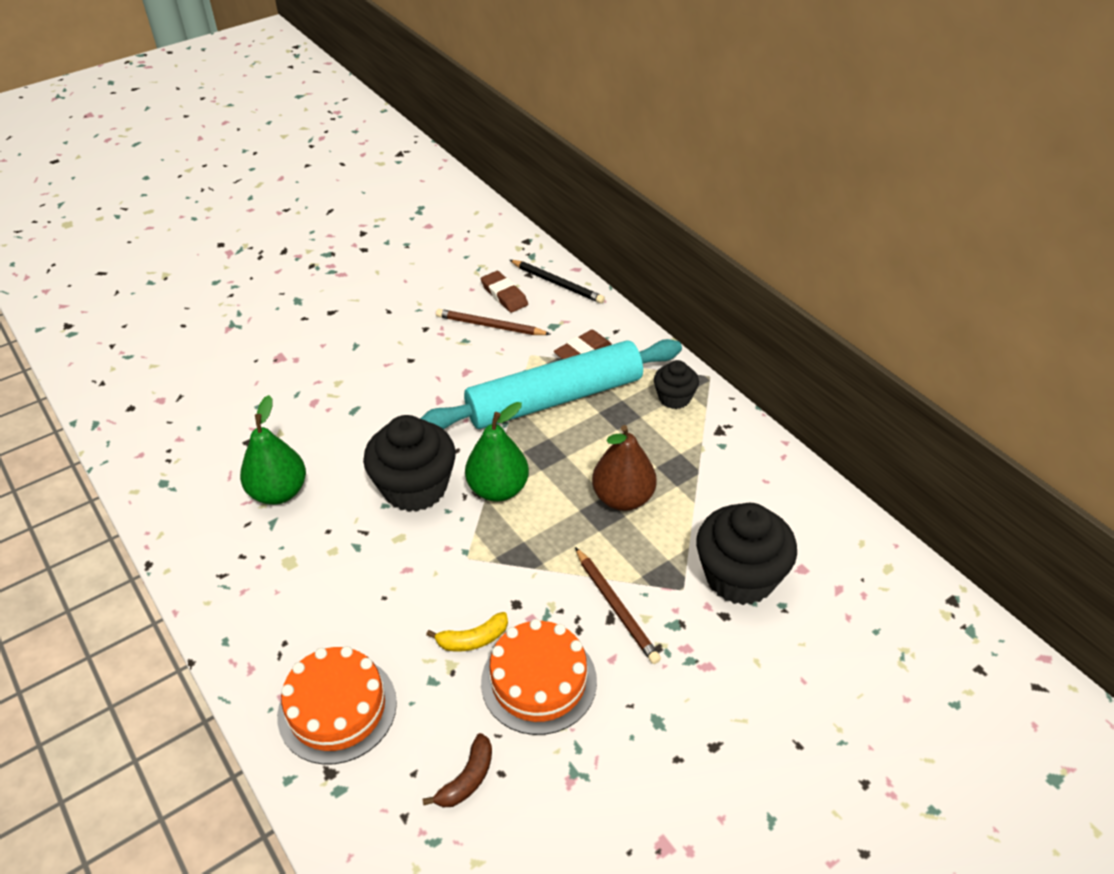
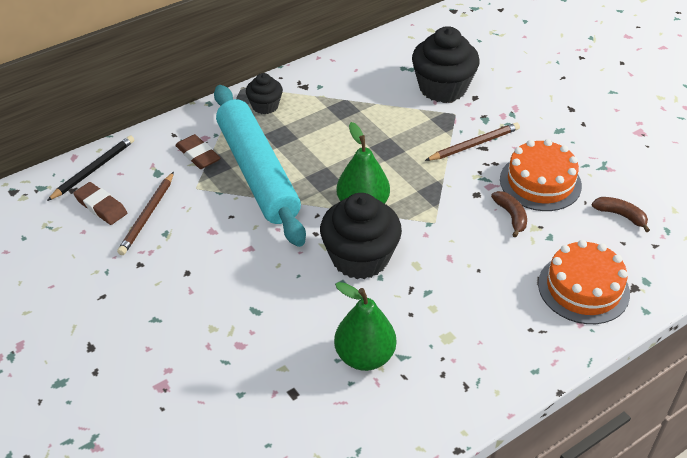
camera: 90 degrees left, 0 degrees up
yellow banana [426,612,508,651] -> brown banana [491,191,527,238]
brown eraser [481,271,528,313] -> brown eraser turned 75 degrees clockwise [73,182,127,225]
brown pear [592,425,657,511] -> none

